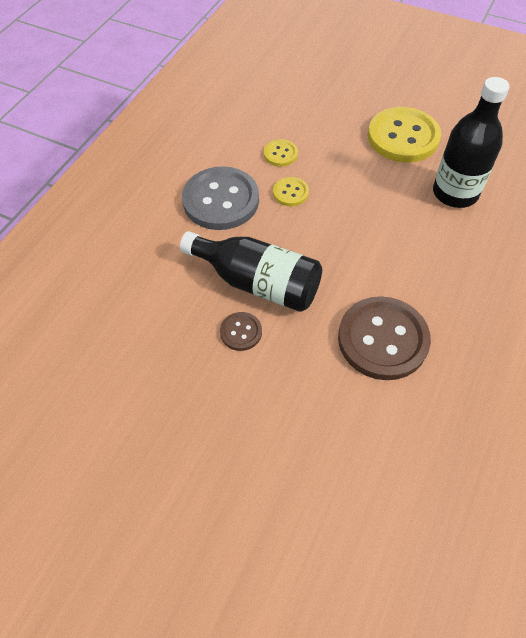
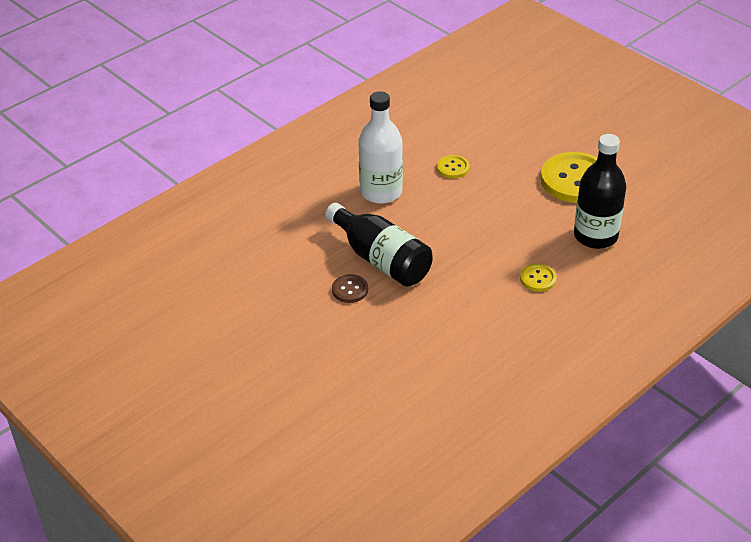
camera: 20 degrees right, 15 degrees down
grey button [182,166,259,230] -> white bottle [358,91,403,204]
yellow button [273,177,309,206] -> yellow button moved to [520,264,557,292]
brown button [338,296,431,380] -> none

